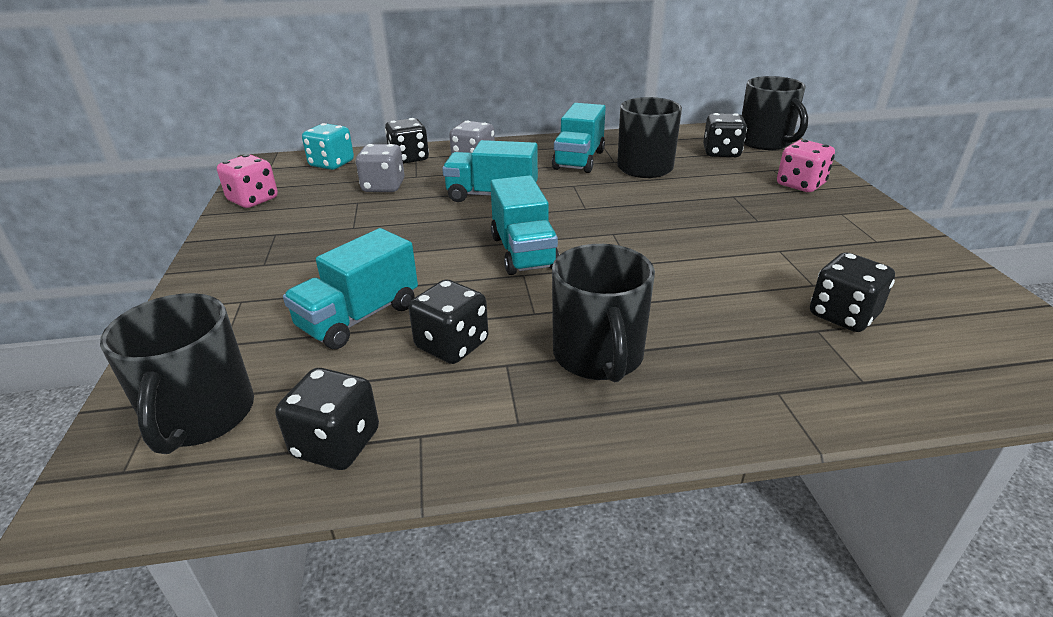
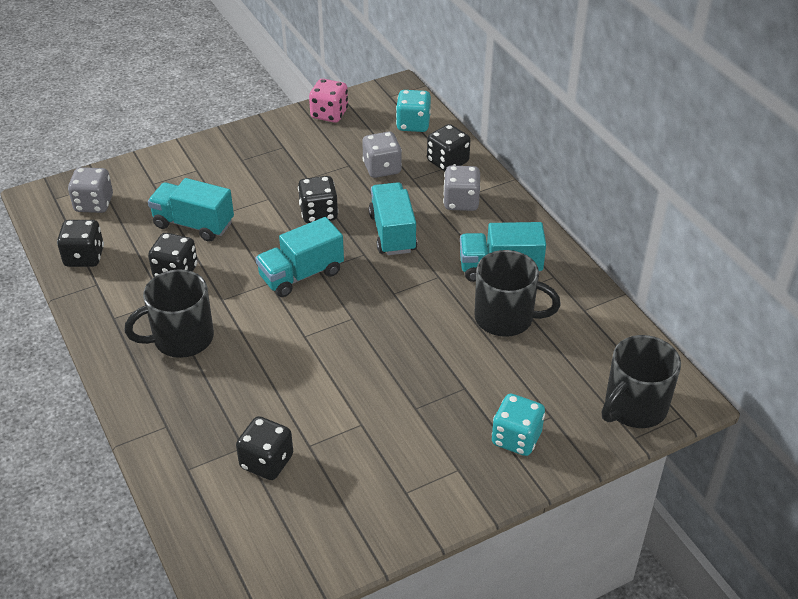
camera: 70 degrees right, 10 degrees up
black mug [100,293,254,454] -> grey dice [68,167,113,213]
black dice [703,113,747,157] -> black dice moved to [298,176,338,223]
pink dice [777,139,835,192] -> turquoise dice [492,394,545,456]

